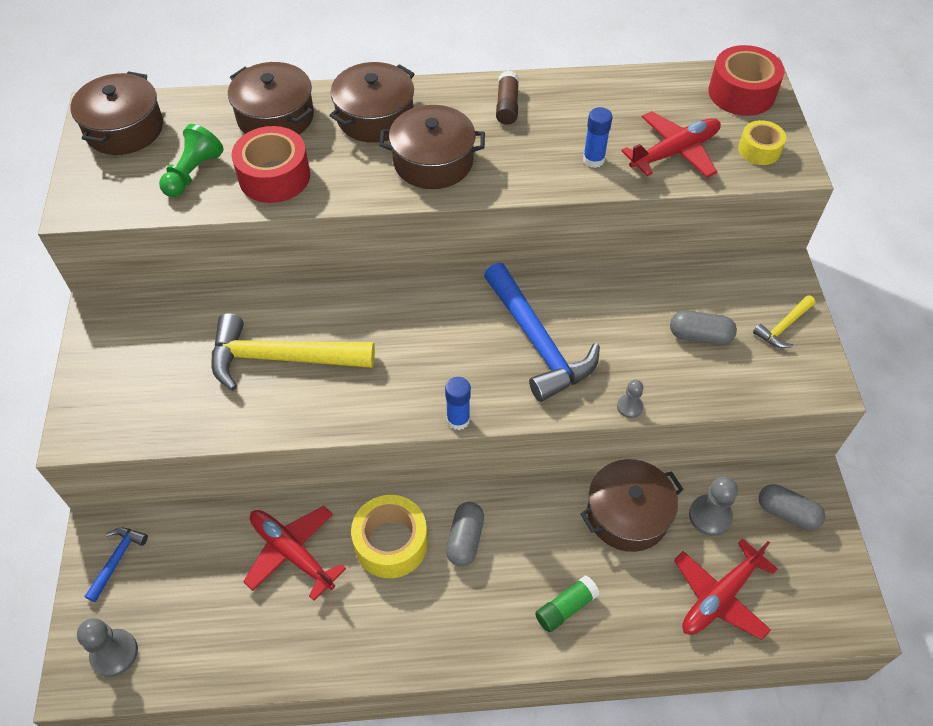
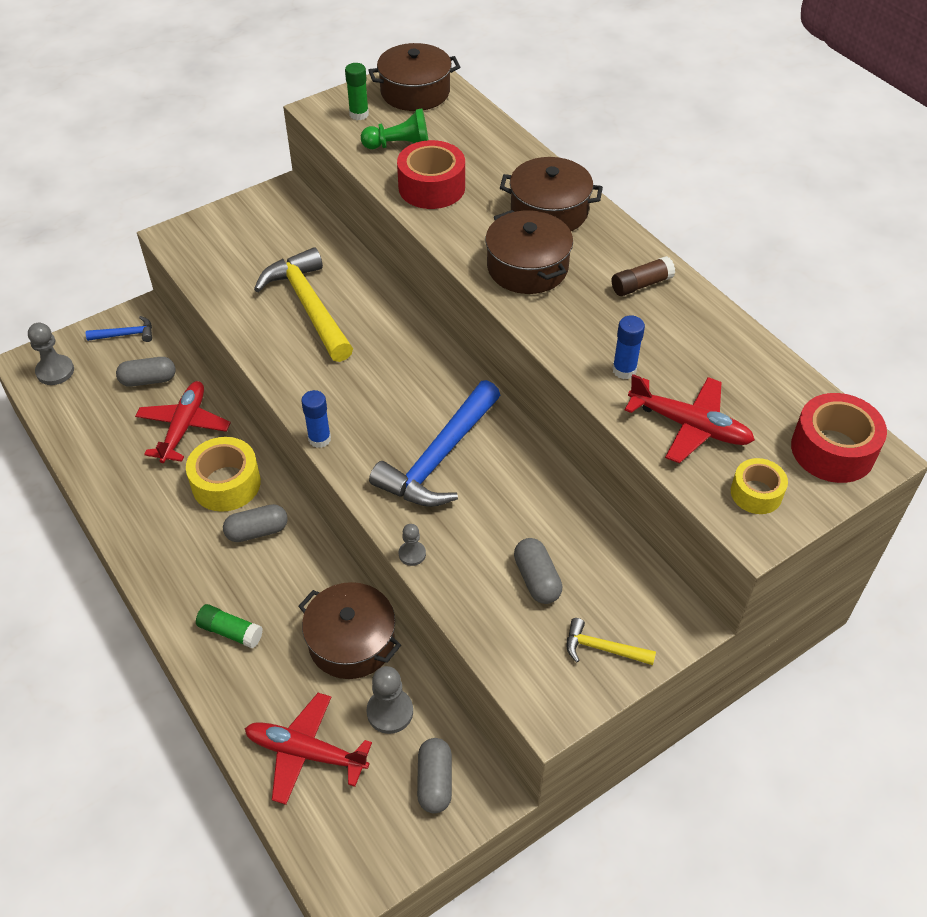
camera: 60 degrees right, 5 degrees down
brown pot [228,62,314,135] -> none
none -> grey capsule [116,357,176,387]
none -> green glue stick [345,63,369,120]

